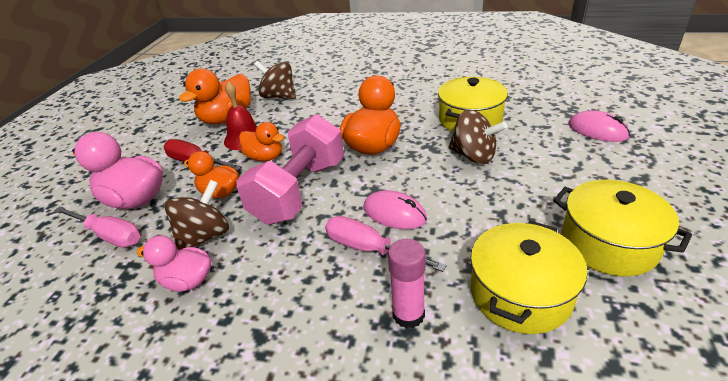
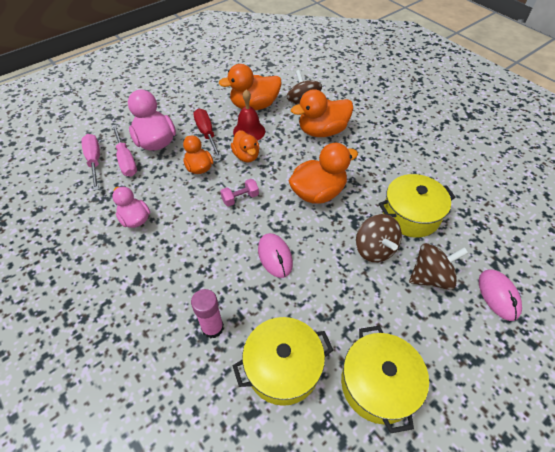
camera: 35 degrees right, 15 degrees up
brown spinning top [164,180,229,250] -> brown spinning top moved to [409,243,468,290]
pink dumbbell [236,114,344,225] -> pink dumbbell [220,179,259,207], size x0.41
pink screwdriver [325,216,446,272] -> pink screwdriver moved to [81,134,100,191]
none -> orange duck [291,89,354,137]

